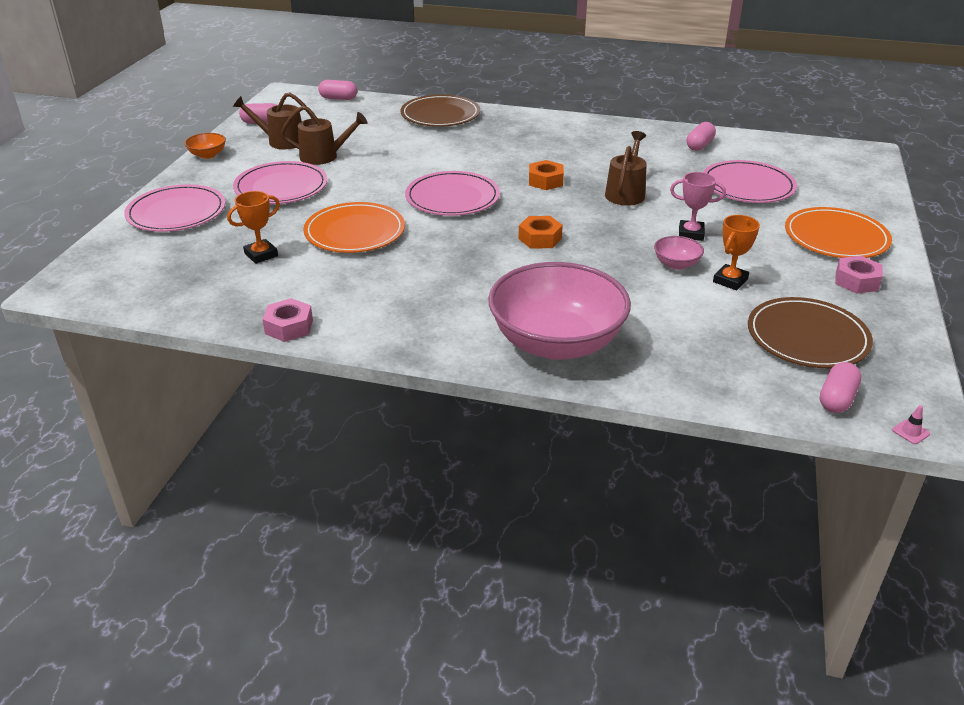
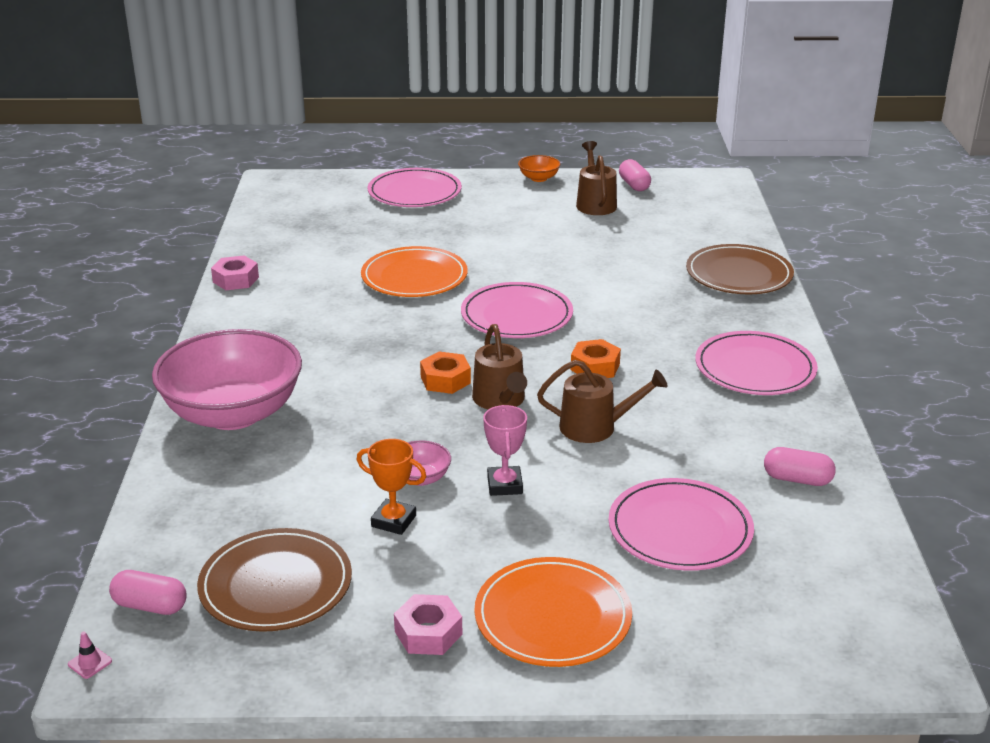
camera: 75 degrees right, 5 degrees down
orange trophy [227,191,280,264] -> none
pink plate [233,161,327,204] -> pink plate moved to [695,331,818,395]
brown watering can [281,106,367,165] -> brown watering can moved to [472,324,527,410]
pink capsule [318,80,357,100] -> none

